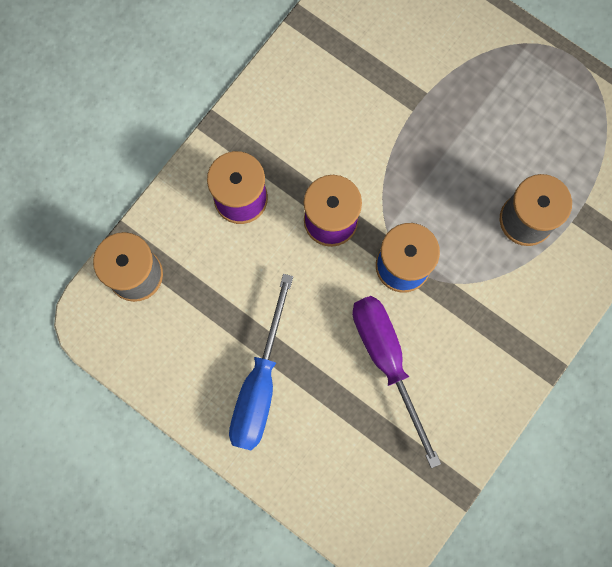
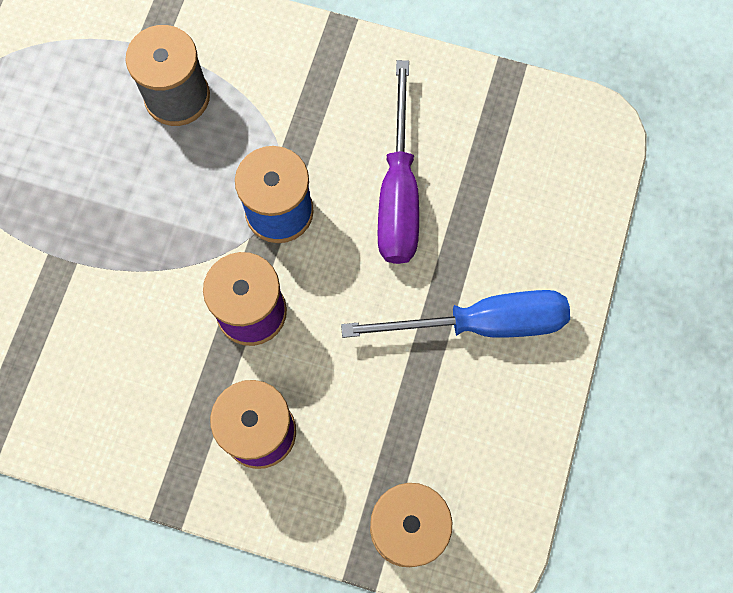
camera: 110 degrees left, 5 degrees down
purple screwdriver [352,296,441,468] -> purple screwdriver turned 45 degrees counterclockwise [378,60,419,264]

